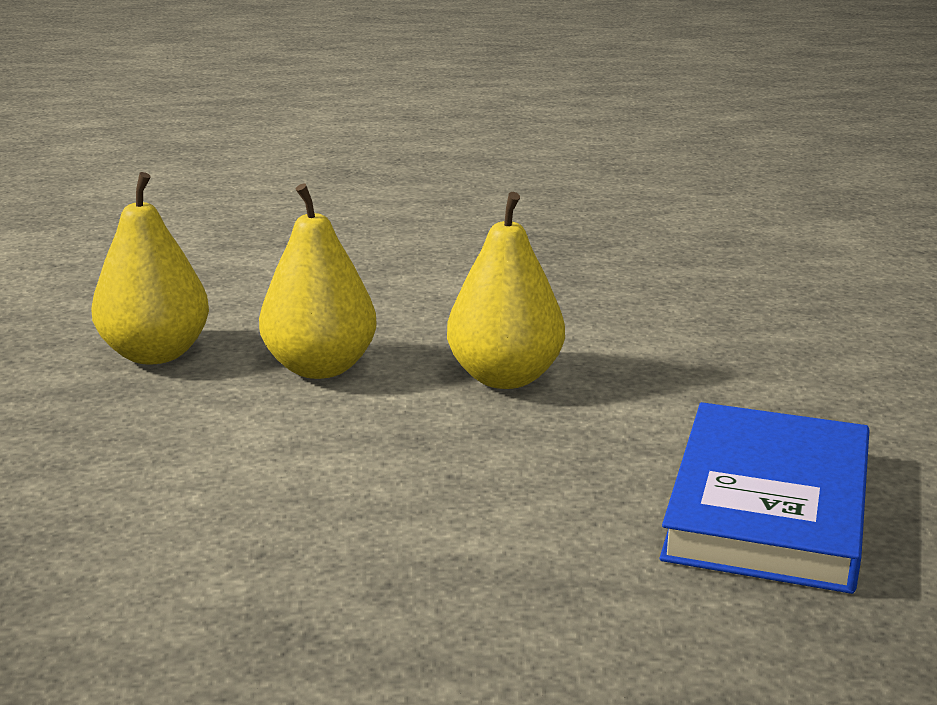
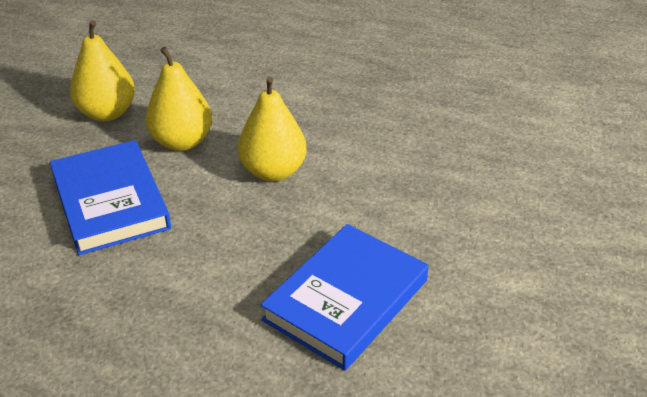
camera: 20 degrees right, 15 degrees up
none -> blue book [50,140,171,255]

